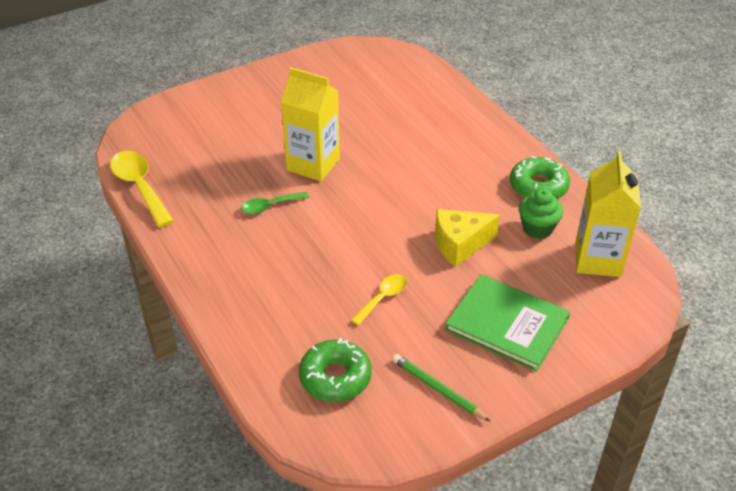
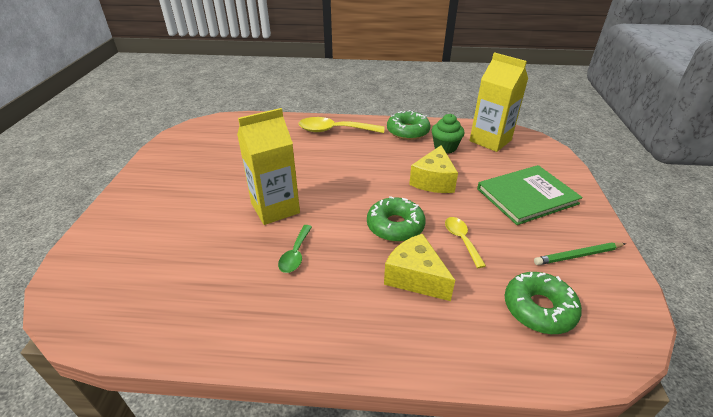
camera: 55 degrees left, 5 degrees down
yellow spoon [110,151,174,227] -> yellow spoon moved to [299,117,384,133]
none -> green donut [367,196,426,242]
none -> yellow cheese [384,234,455,301]

